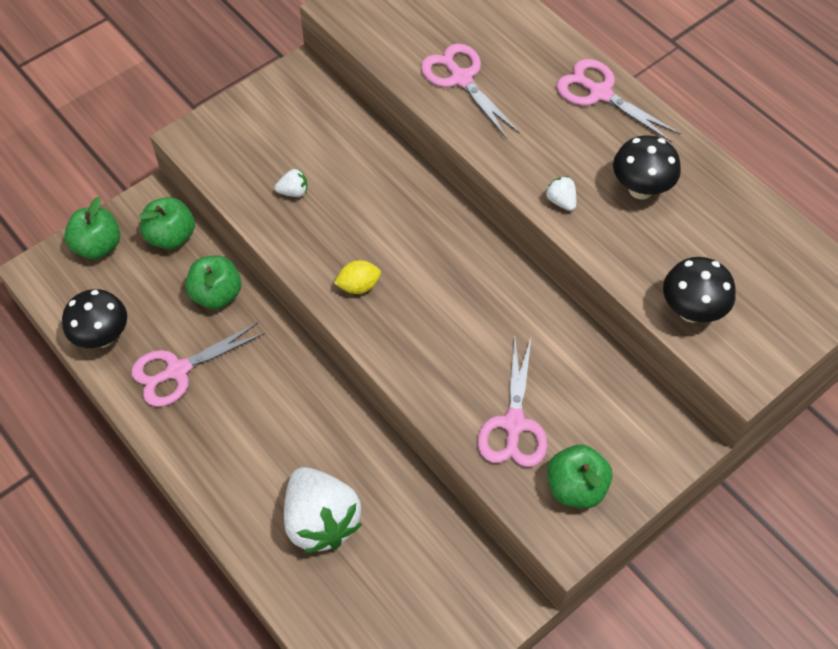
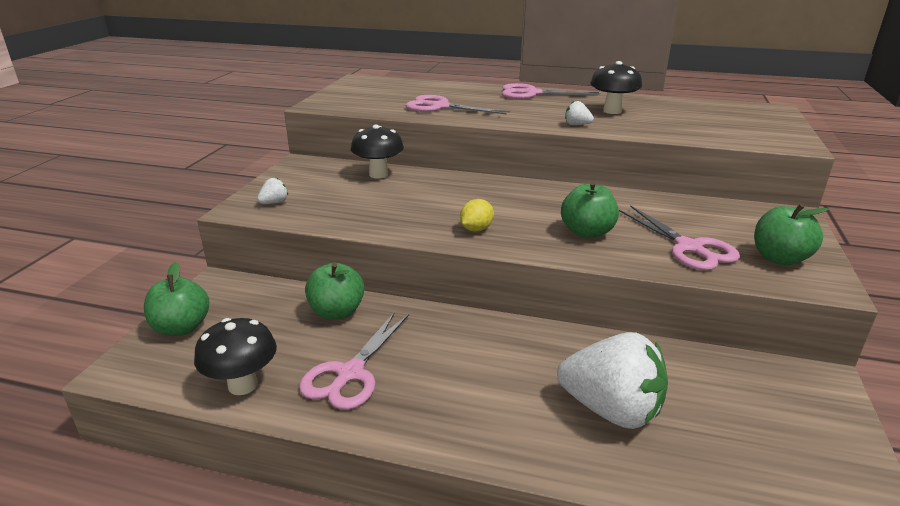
camera: 35 degrees left, 30 degrees down
green apple [139,197,195,249] -> green apple moved to [561,182,619,238]
white strawberry [275,169,307,197] -> white strawberry moved to [257,178,288,204]
black mushroom [663,257,736,323] -> black mushroom moved to [351,125,404,178]

